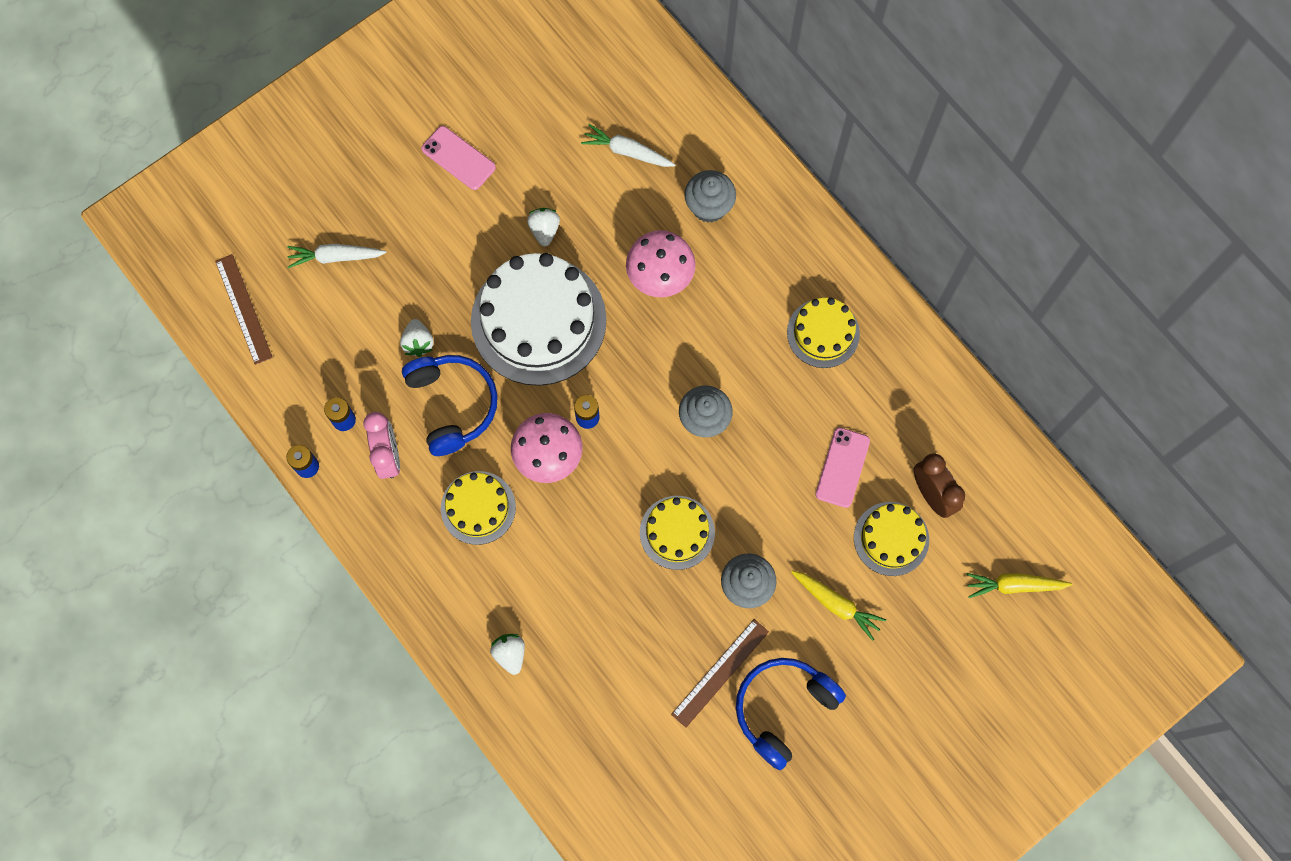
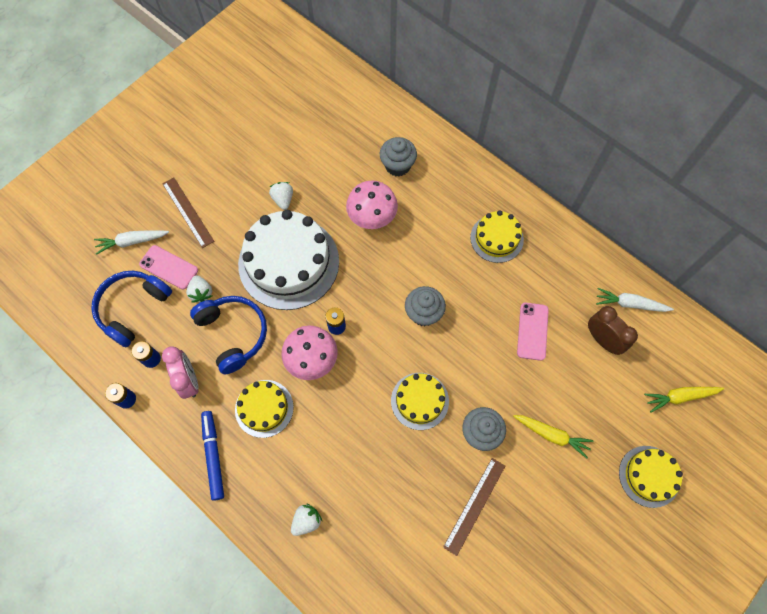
camera: 10 degrees left, 5 degrees down
brown ruler [215,254,273,365] -> brown ruler moved to [162,177,214,248]
pink phone [421,126,496,190] -> pink phone moved to [139,245,198,290]
white strawberry [490,634,525,675] -> white strawberry turned 75 degrees clockwise [291,503,322,536]
white carrot [581,124,675,167] -> white carrot moved to [596,288,674,312]
blue headphones [736,658,846,770] -> blue headphones moved to [91,271,172,348]
yellow cake [854,502,929,576] -> yellow cake moved to [619,446,683,508]
none -> blue marker [201,411,224,501]

